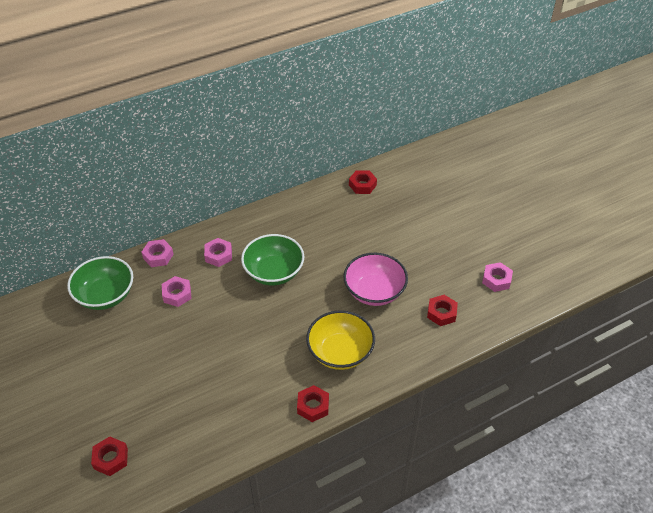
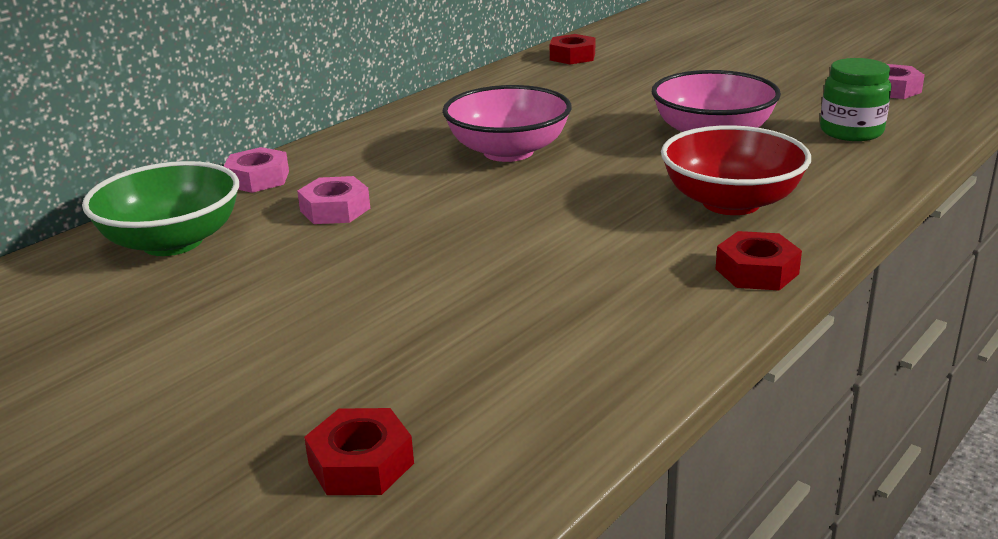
camera: 20 degrees left, 20 degrees down
pink nut [204,238,232,267] -> none
green bowl [241,234,304,285] -> pink bowl [443,85,571,162]
yellow bowl [306,310,375,370] -> red bowl [661,125,811,215]
red nut [427,295,458,326] -> green jar [820,58,891,141]

